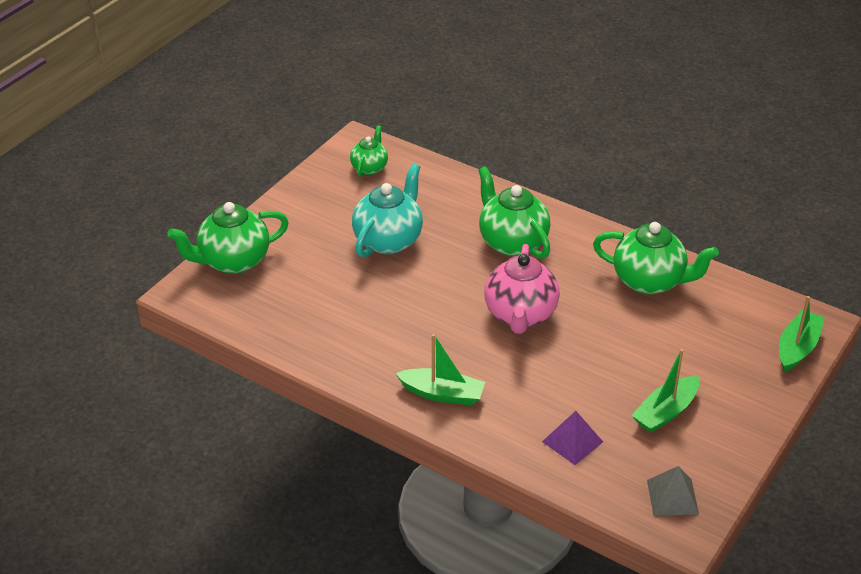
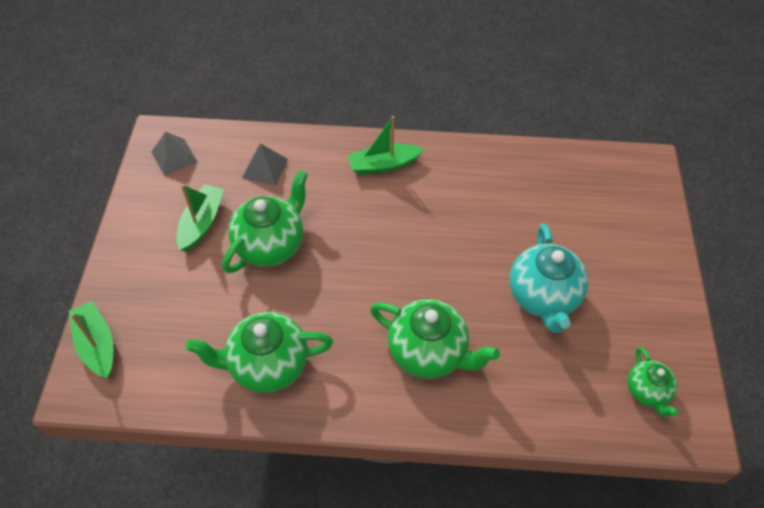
camera: 150 degrees right, 15 degrees up
green teapot [167,202,289,274] -> green teapot moved to [222,170,308,273]
pink teapot [484,244,560,334] -> none
purple pyramid [542,411,603,465] -> grey pyramid [242,143,288,186]
green boat [779,296,825,372] -> green boat turned 150 degrees clockwise [69,301,113,378]

